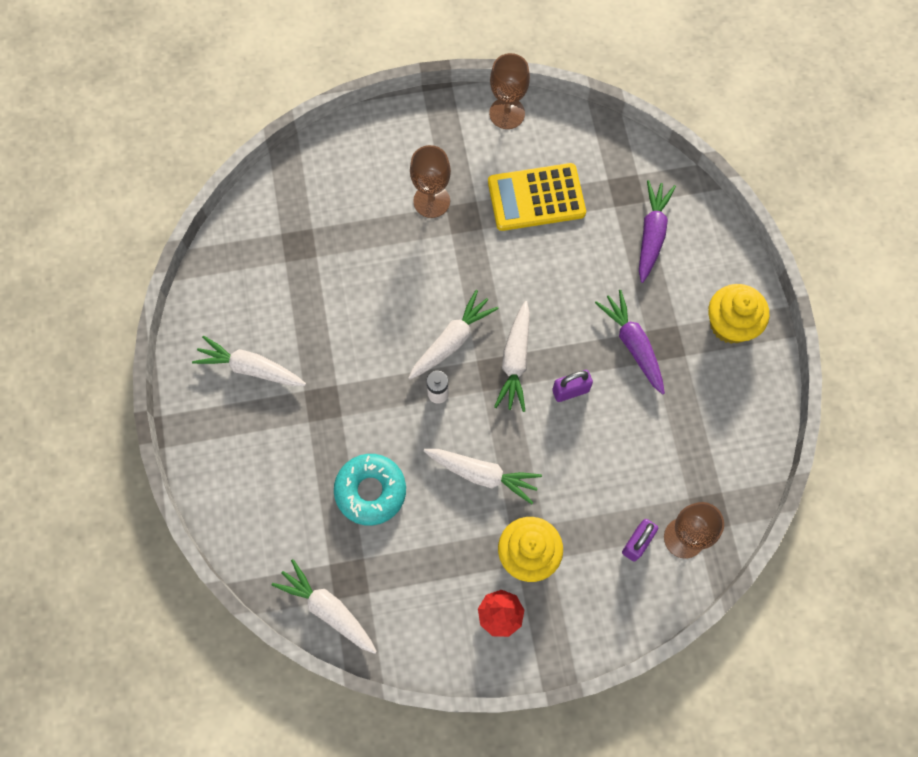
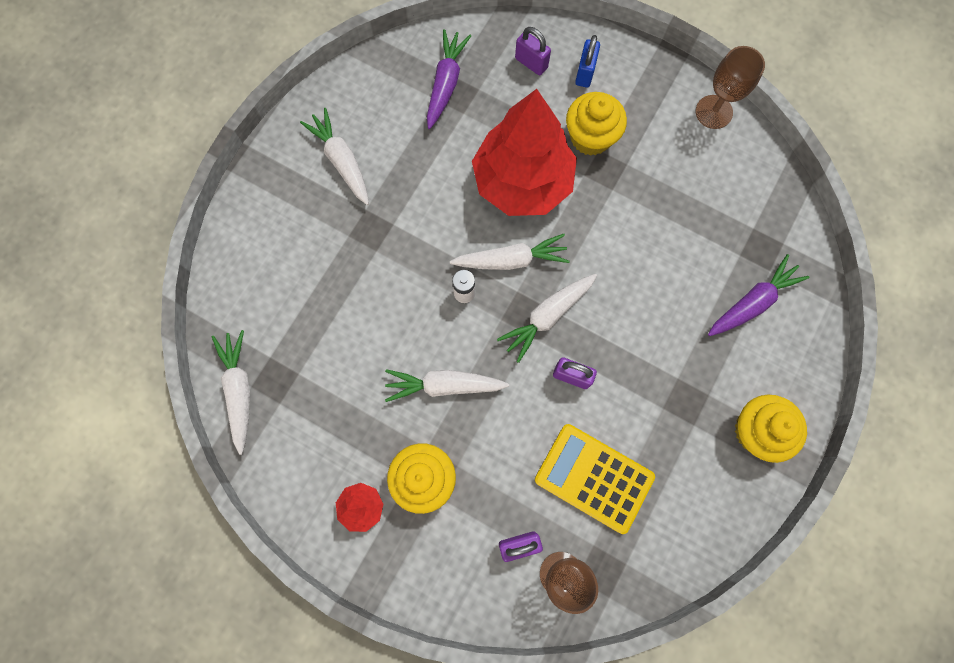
camera: 40 degrees right, 5 degrees up
turquoise donut [334,454,406,526] -> none
brown goblet [410,145,451,218] -> yellow cupcake [566,92,627,156]
white carrot [424,449,542,504] -> white carrot turned 120 degrees clockwise [385,369,509,402]
yellow calculator [488,163,586,231] -> yellow calculator moved to [535,424,655,534]
purple carrot [595,290,665,395] -> purple carrot moved to [427,29,471,129]
none -> red tree [472,89,577,216]
none -> purple padlock [515,27,551,75]
none -> blue padlock [575,35,600,88]

